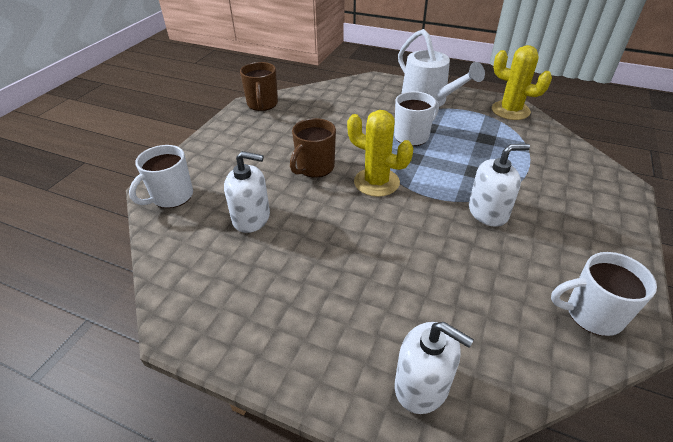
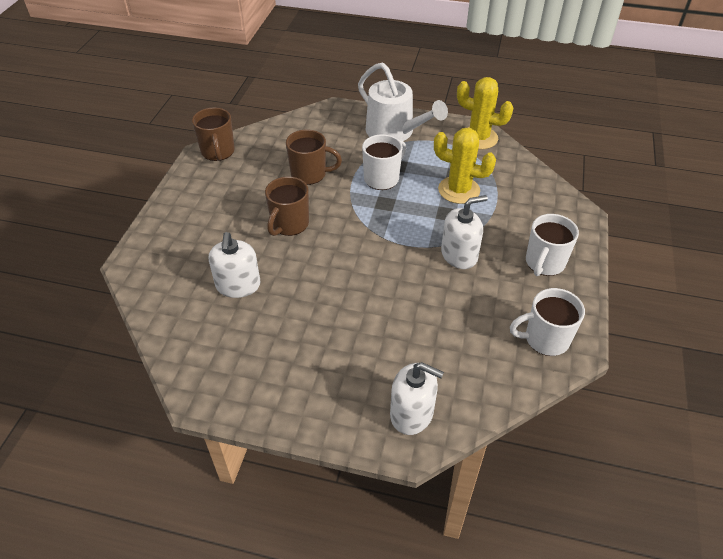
camera: 10 degrees left, 5 degrees up
white mug [129,145,193,208] -> white mug moved to [526,214,579,276]
white soap dispenser [224,151,270,233] -> white soap dispenser turned 90 degrees clockwise [209,232,260,298]
yellow cactus [347,110,413,197] -> yellow cactus moved to [434,128,496,204]
none -> brown mug [286,130,342,185]

